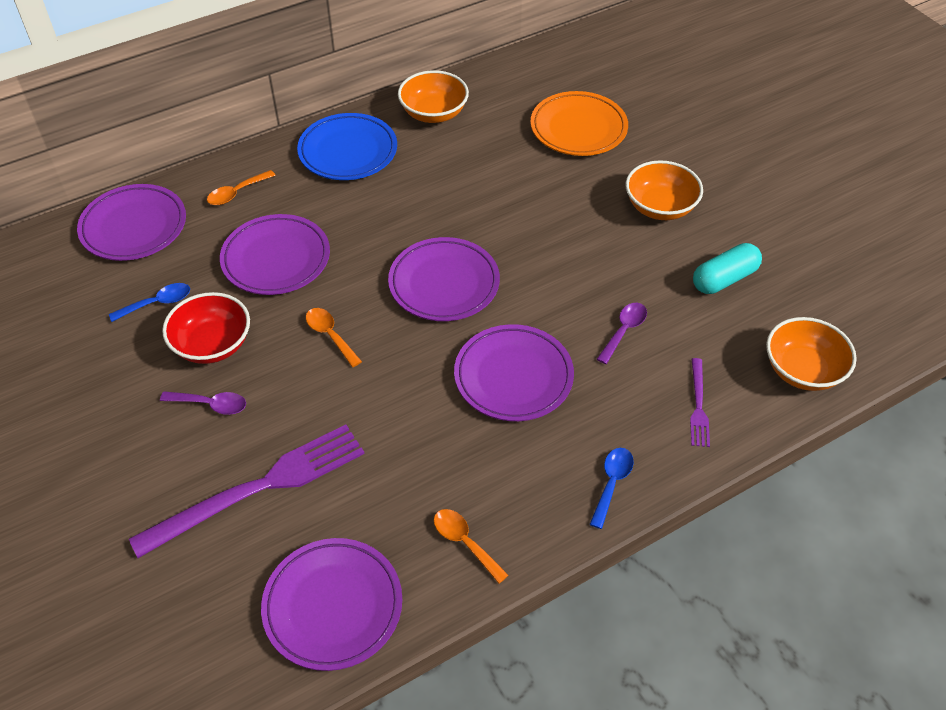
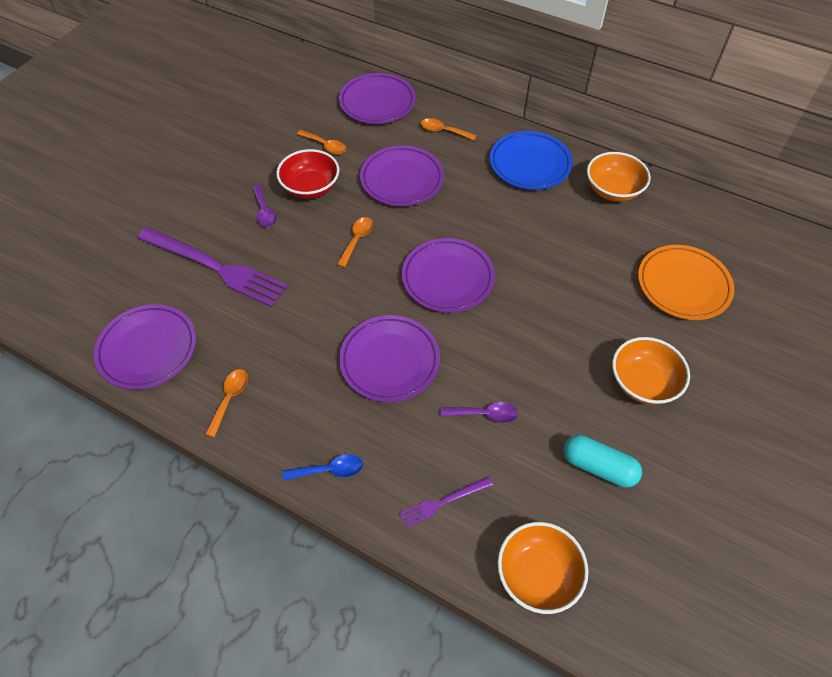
camera: 60 degrees right, 5 degrees up
blue spoon [109,283,190,322] -> orange spoon [297,130,346,155]

